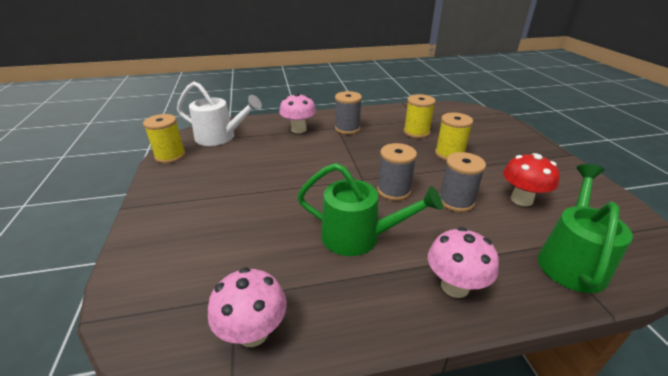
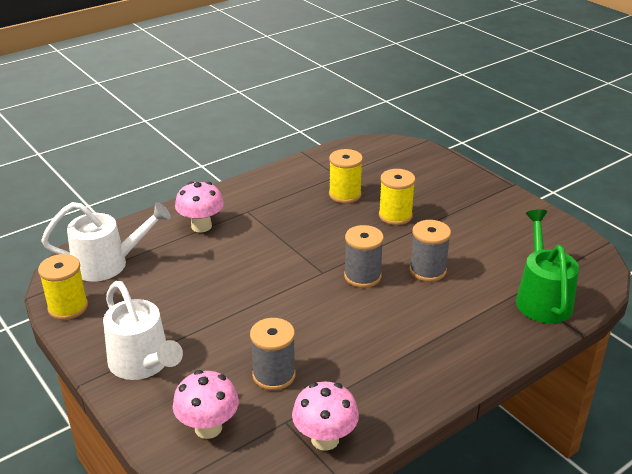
camera: 25 degrees left, 0 degrees up
green watering can [297,163,443,256] -> none
grey spool [335,91,362,134] -> grey spool moved to [250,318,296,390]
pink mushroom [428,227,499,298] -> pink mushroom moved to [173,370,239,439]
red mushroom [503,153,560,206] -> none
none -> white watering can [103,281,183,380]

